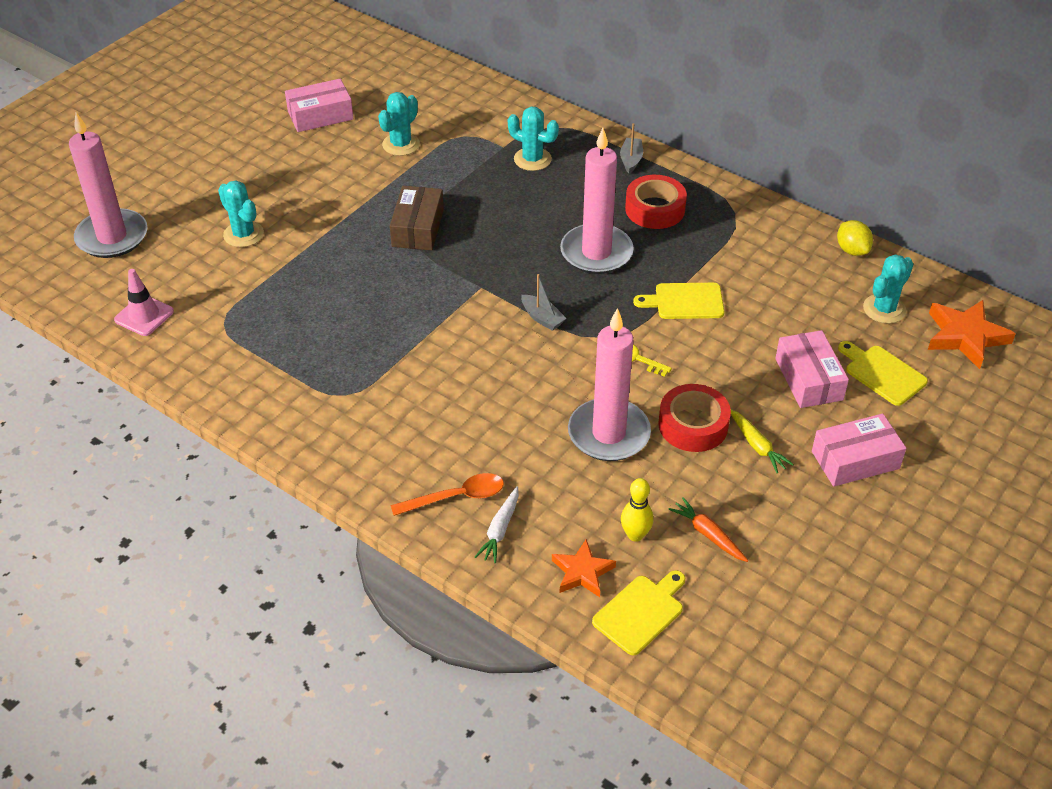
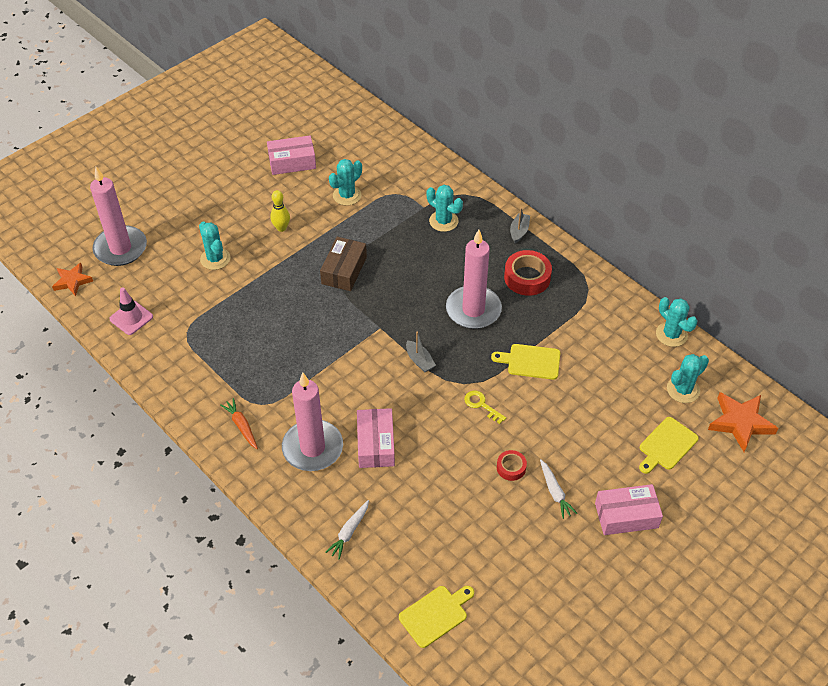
camera: 10 degrees right, 5 degrees up
orange spoon [391,473,504,516] -> none
orange star [552,539,616,597] -> orange star moved to [52,263,93,296]
pink candle [568,308,651,461] -> pink candle moved to [282,373,343,471]
yellow bowling pin [621,478,654,542] -> yellow bowling pin moved to [270,190,290,232]
red tape [659,384,731,452] -> red tape [497,450,527,481], size x0.56
orange carrot [668,497,748,562] -> orange carrot moved to [220,398,258,449]
yellow carrot [731,409,794,473] -> white carrot [540,459,577,519]
pink box [775,330,849,408] -> pink box moved to [357,408,395,468]
yellow lemon [837,220,873,256] -> turquoise cactus [656,297,698,347]
yellow cutting board [838,341,928,406] -> yellow cutting board turned 105 degrees counterclockwise [639,417,699,474]

